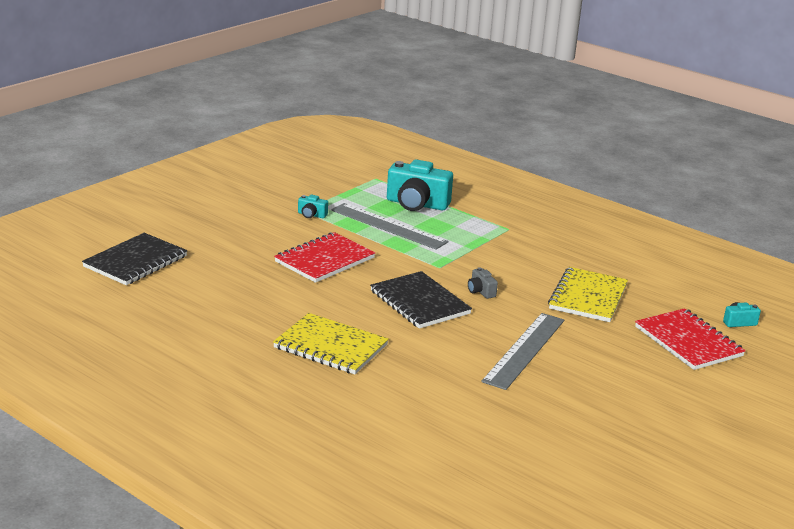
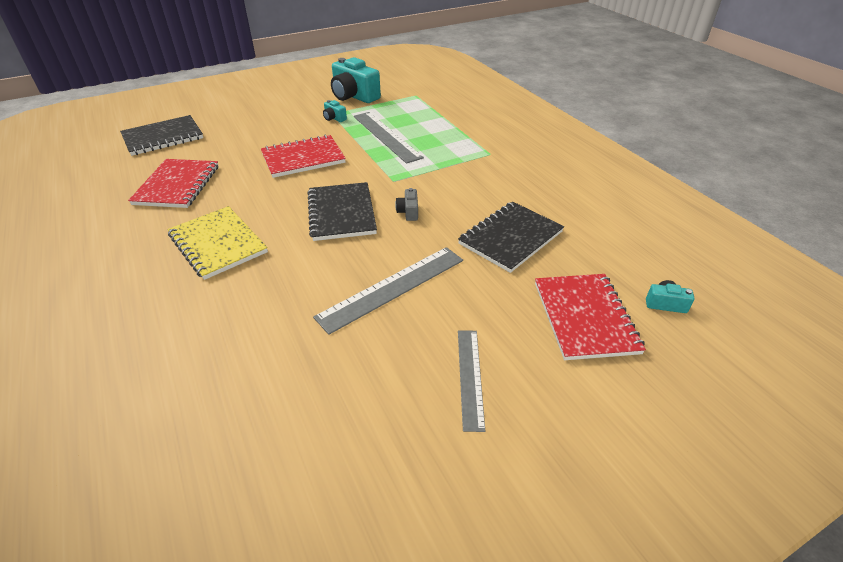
camera: 25 degrees right, 15 degrees up
turquoise camera [387,159,453,211] -> turquoise camera moved to [331,57,381,103]
yellow notebook [548,267,628,322] -> black notebook [458,201,564,273]
none -> red notebook [128,159,218,208]
none -> grey ruler [458,330,485,432]

